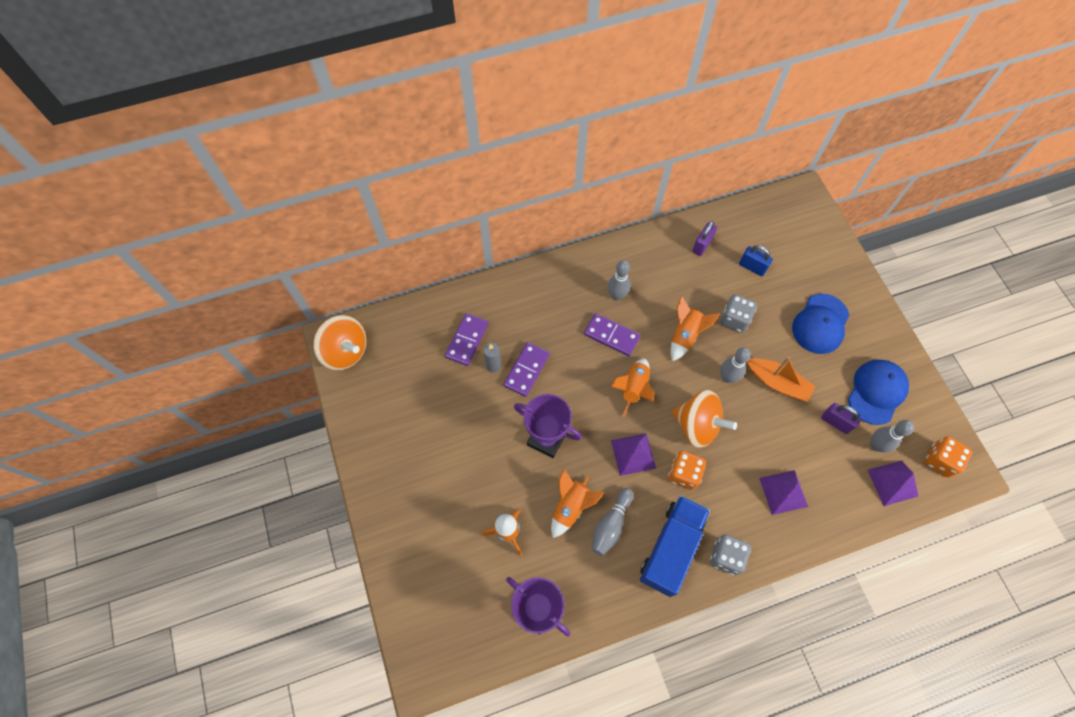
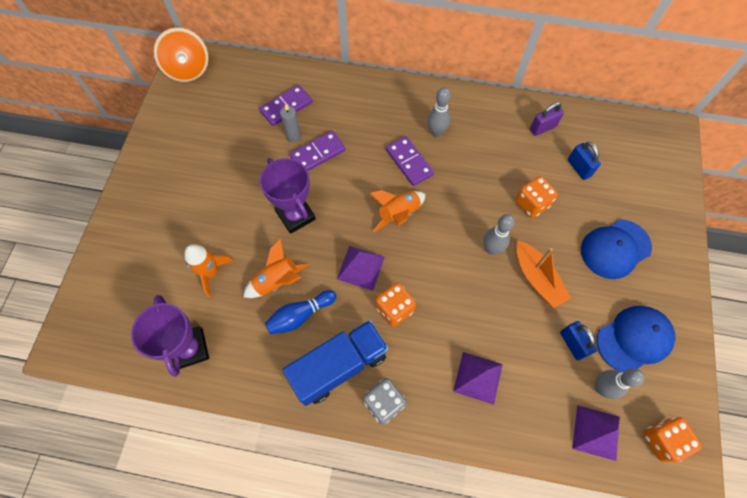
camera: 30 degrees right, 0 degrees up
grey bowling pin [592,488,633,556] -> blue bowling pin [265,290,336,335]
orange rocket [670,296,720,361] -> none
orange spinning top [672,390,737,448] -> none
grey dice [720,294,757,333] -> orange dice [515,176,558,218]
purple padlock [821,403,861,434] -> blue padlock [560,321,597,360]

